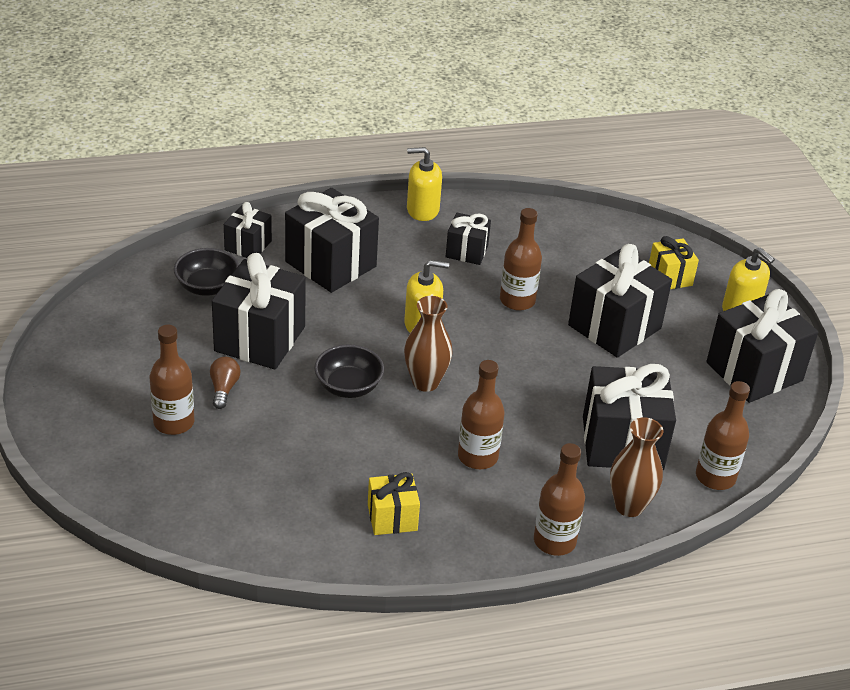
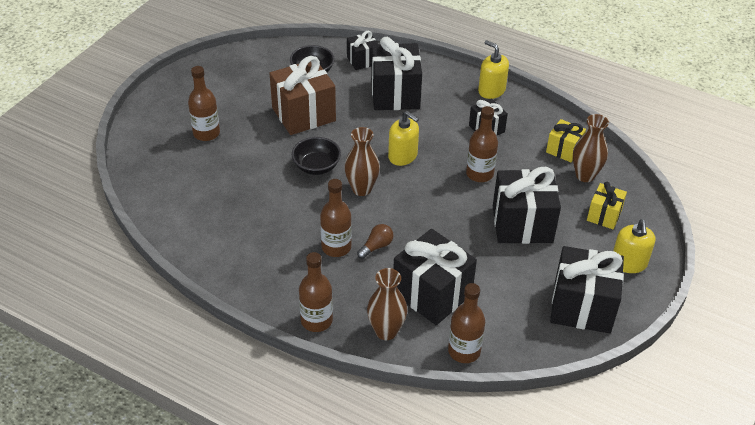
camera: 45 degrees right, 5 degrees up
brown light bulb [210,357,241,409] -> brown light bulb moved to [357,224,393,259]
black gift [212,253,306,370] -> brown gift [269,56,336,135]
yellow gift [368,472,420,535] -> yellow gift moved to [546,119,586,162]
none -> brown vase [573,114,609,182]

